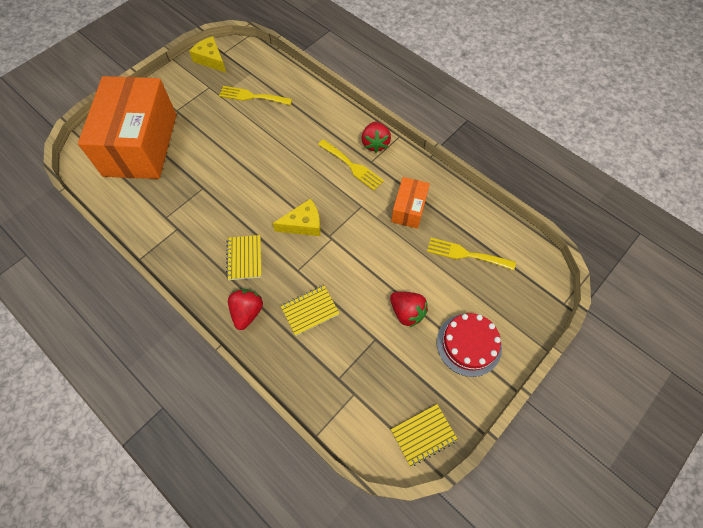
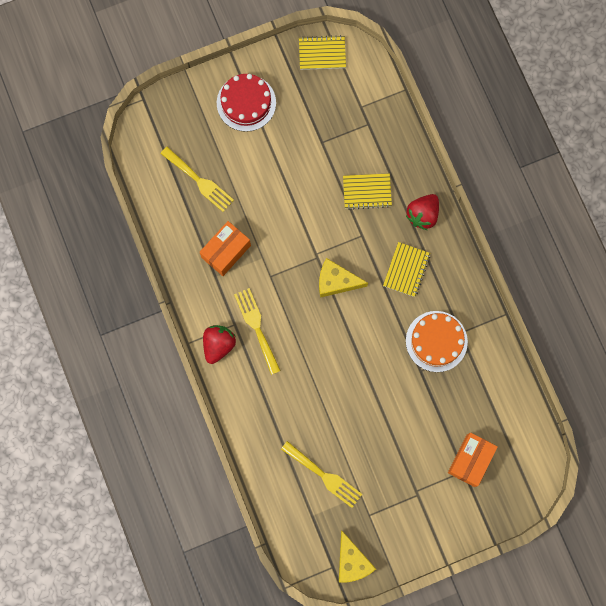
camera: 155 degrees left, 15 degrees up
orange box [78,76,176,179] -> orange box [448,432,498,487], size x0.45
red strawberry [390,292,428,327] -> none
none -> orange cake [406,311,468,372]

